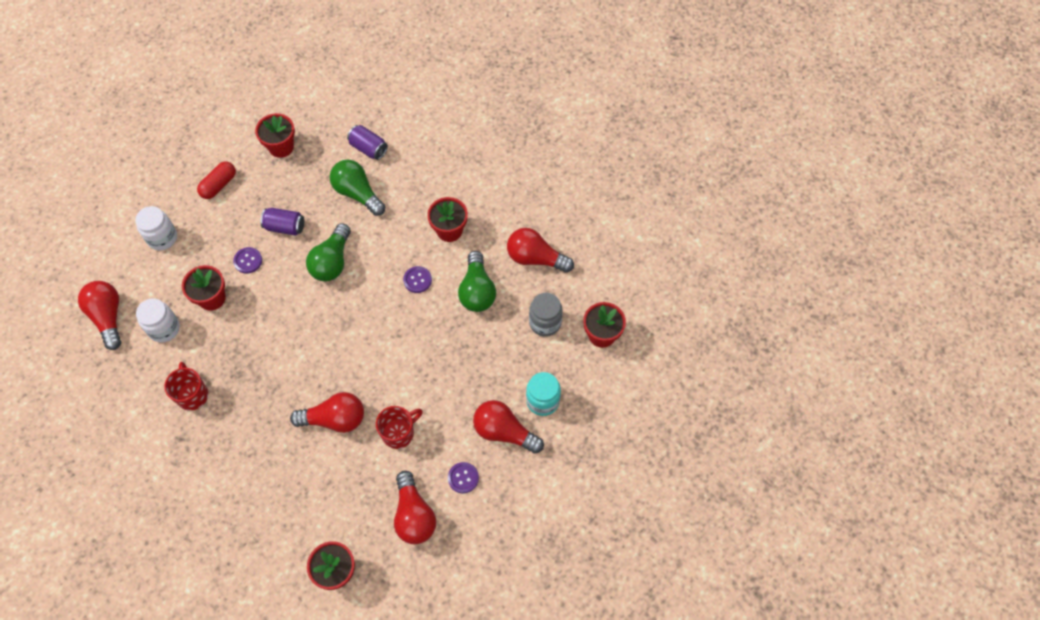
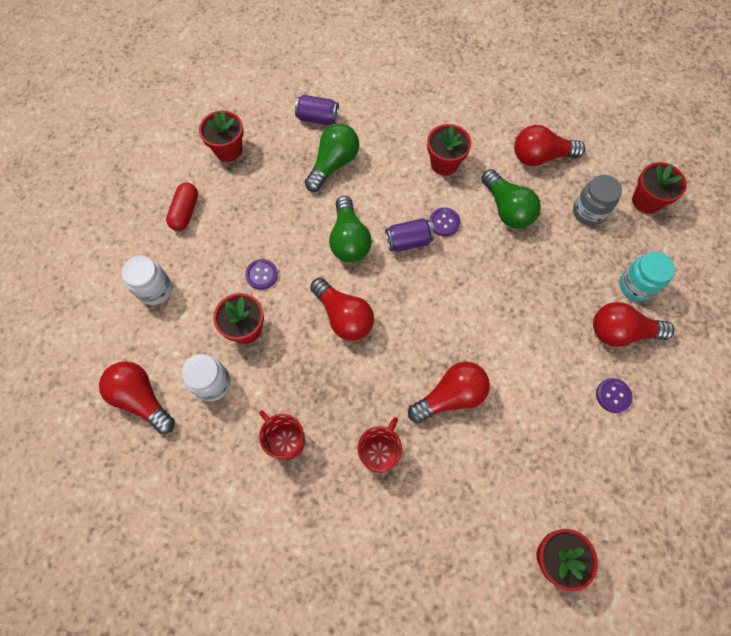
camera: 25 degrees left, 5 degrees up
purple can [260,208,304,236] -> purple can moved to [385,218,434,252]
green light bulb [330,160,385,216] -> green light bulb turned 105 degrees clockwise [305,124,359,192]
red mug [376,406,423,449] -> red mug moved to [357,417,402,473]
red light bulb [394,471,436,544] -> red light bulb moved to [310,278,374,341]

